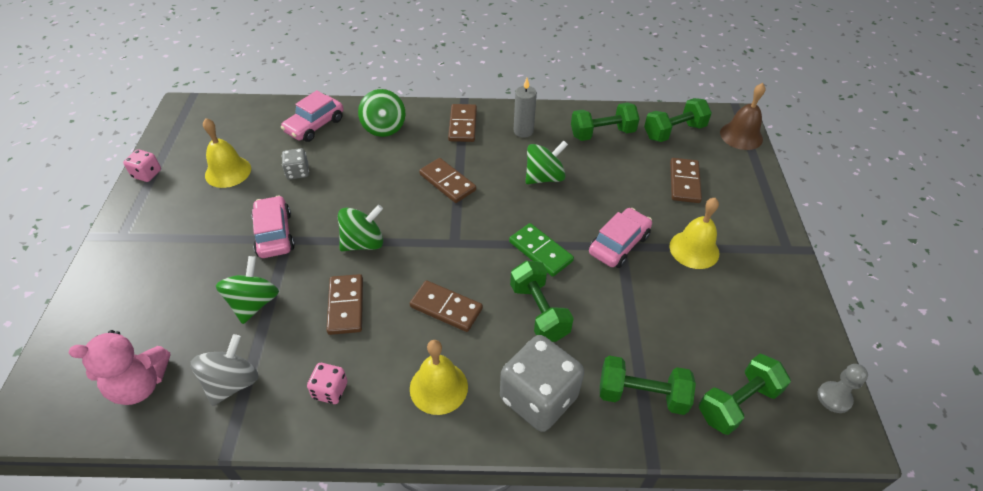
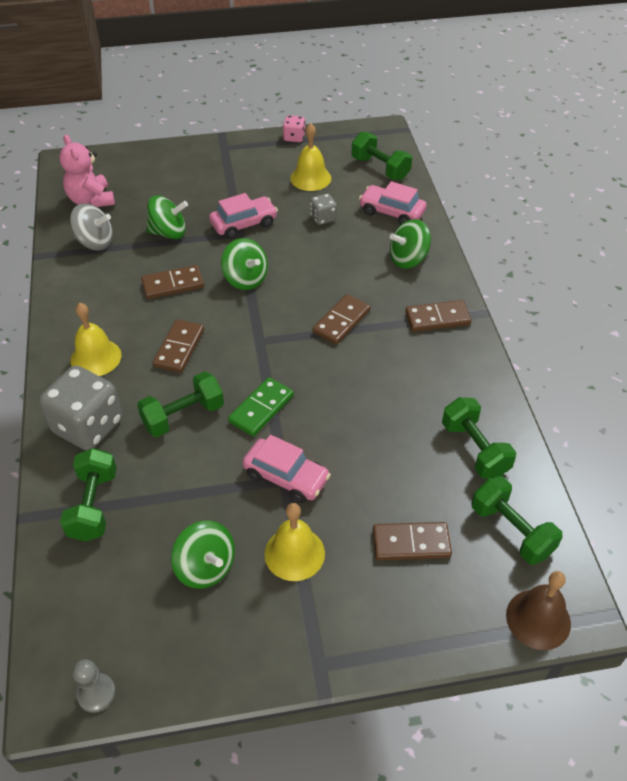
camera: 80 degrees right, 0 degrees up
pink dice [307,363,348,404] -> none
grey candle [514,78,537,138] -> none
green spinning top [526,141,568,184] -> green spinning top moved to [171,520,235,589]
green dumbbell [699,354,791,435] -> green dumbbell moved to [351,131,412,180]

